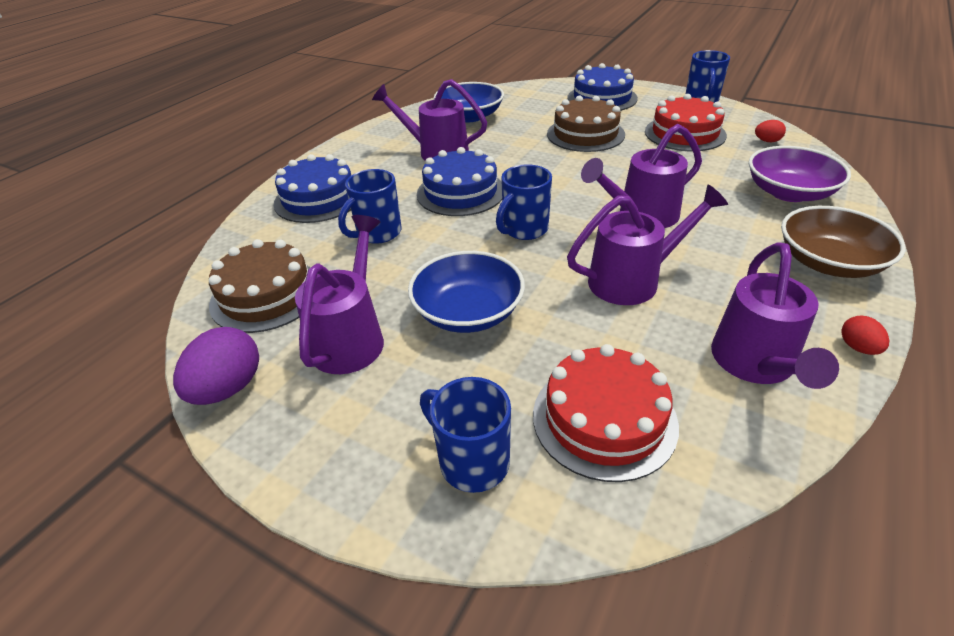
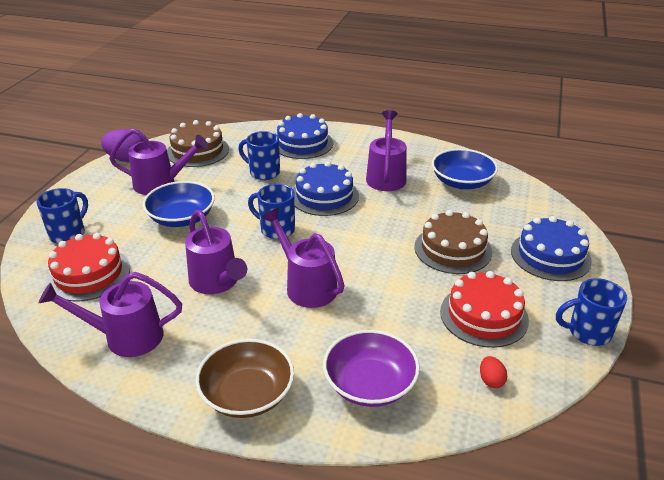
camera: 75 degrees right, 5 degrees down
red egg [841,316,889,355] -> none

